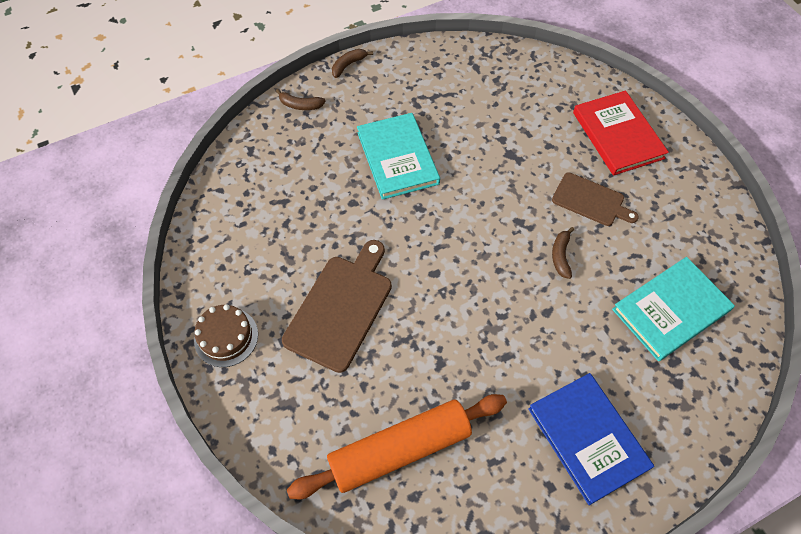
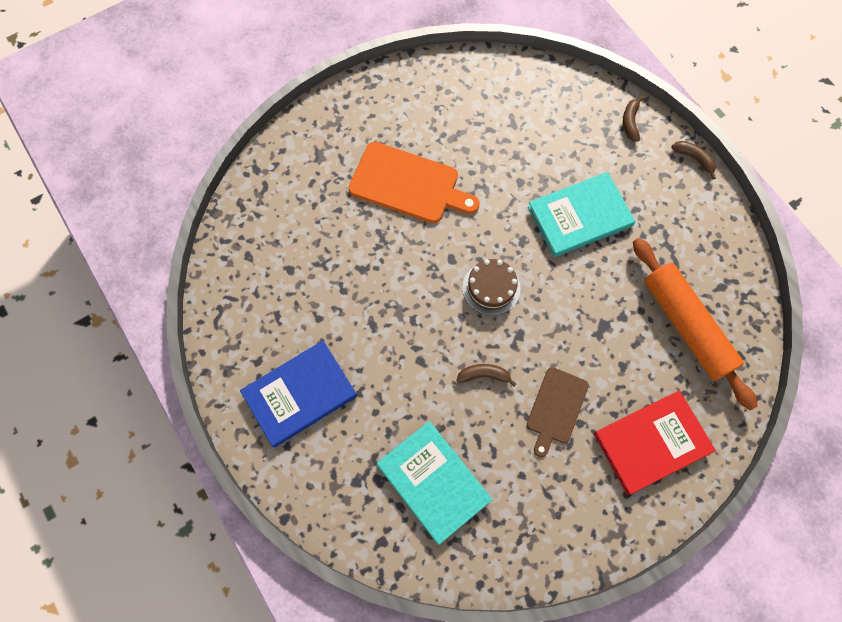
camera: 85 degrees right, 10 degrees up
brown cake [194,304,258,367] -> brown cake moved to [462,259,520,316]
brown cutting board [282,240,392,373] -> orange cutting board [348,142,480,224]
orange rolling pin [287,394,507,499] -> orange rolling pin moved to [633,238,758,410]

